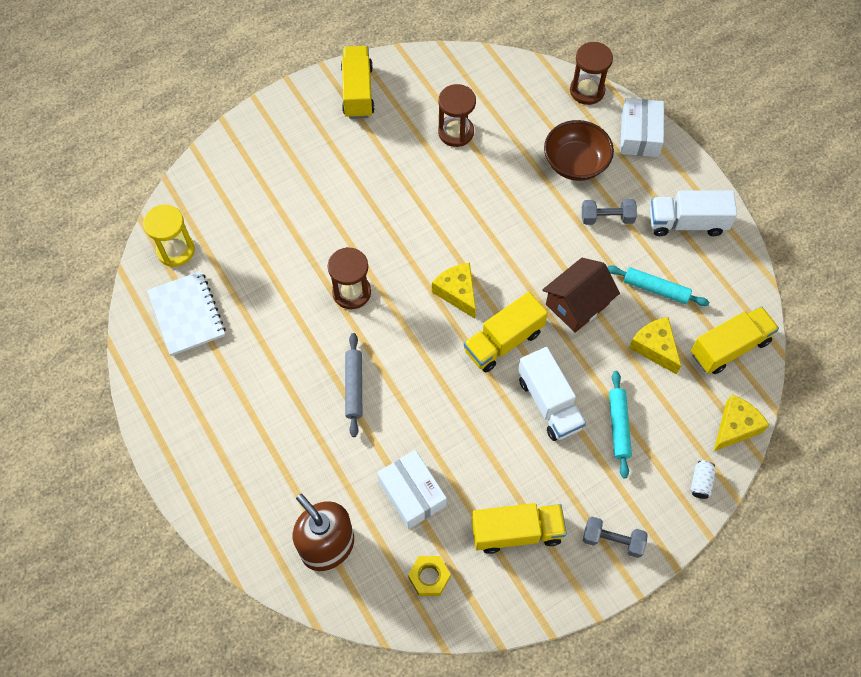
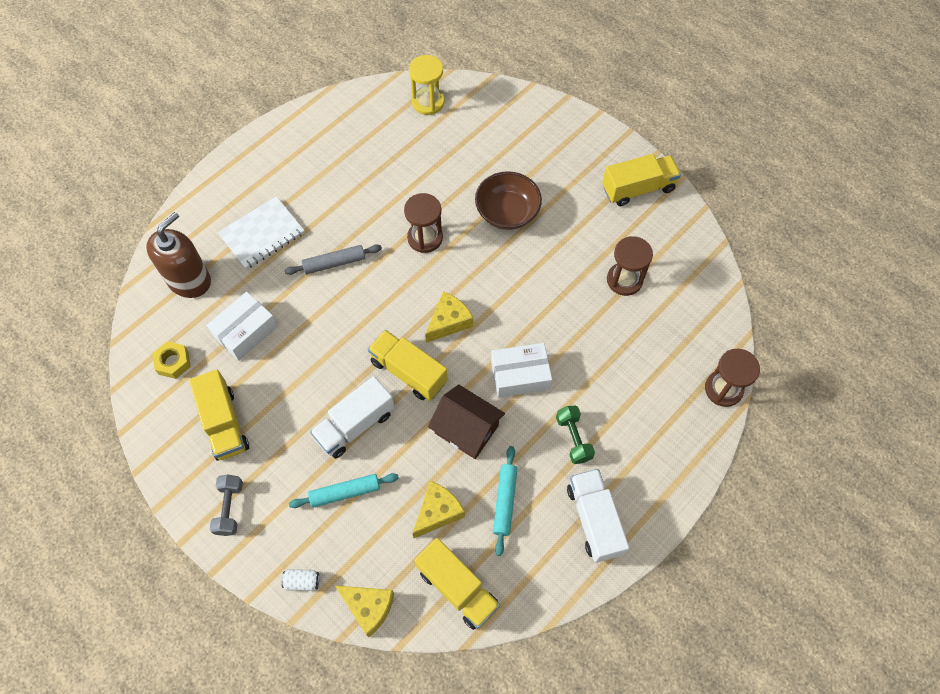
camera: 75 degrees right, 0 degrees up
white notebook [147,271,226,356] -> white notebook moved to [218,196,305,269]
brown bowl [544,120,614,181] -> brown bowl moved to [475,171,542,230]
grey dumbbell [582,199,637,225] -> green dumbbell [556,405,595,464]
white box [620,98,664,157] -> white box moved to [491,343,552,397]

